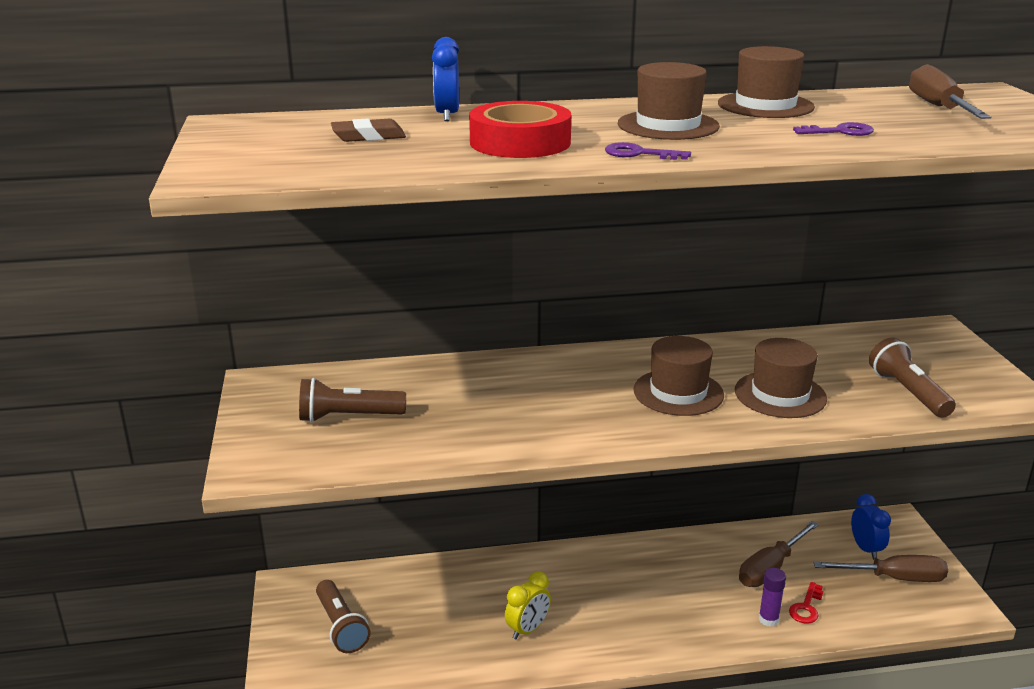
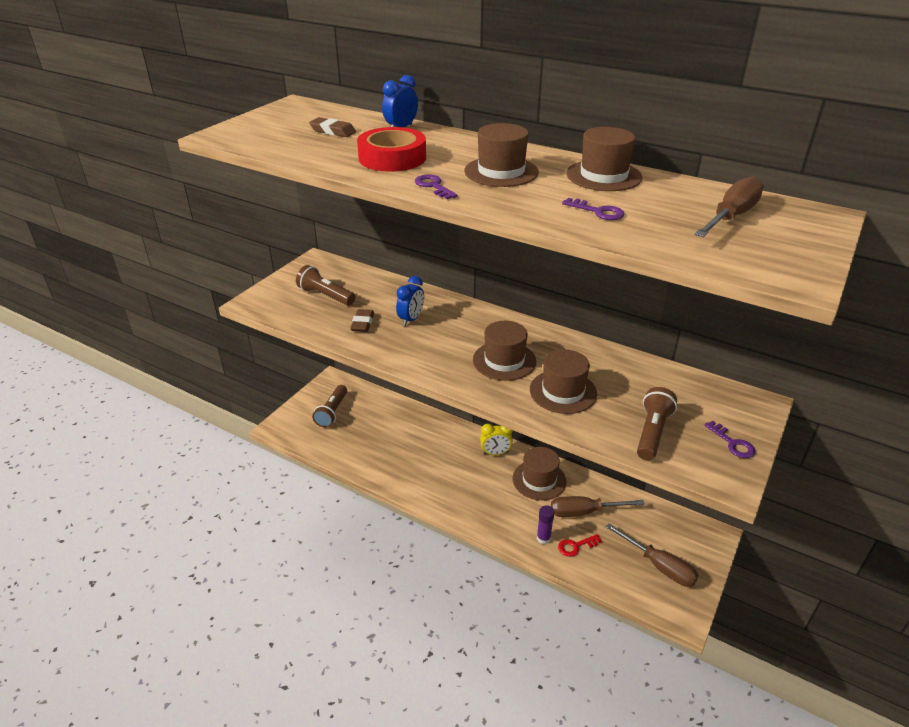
camera: 40 degrees right, 10 degrees up
yellow clock [505,571,551,640] -> yellow clock moved to [480,424,513,455]
blue clock [851,494,891,560] -> blue clock moved to [396,276,424,326]
none -> brown eraser [350,309,374,332]
none -> brown hat [513,447,567,500]
none -> purple key [704,421,755,458]

